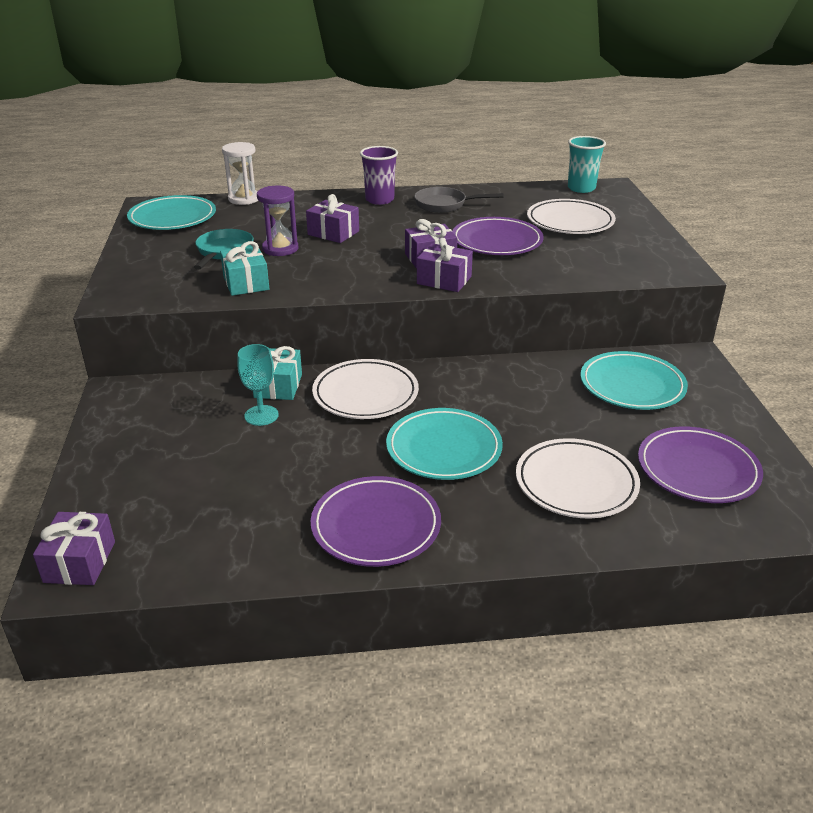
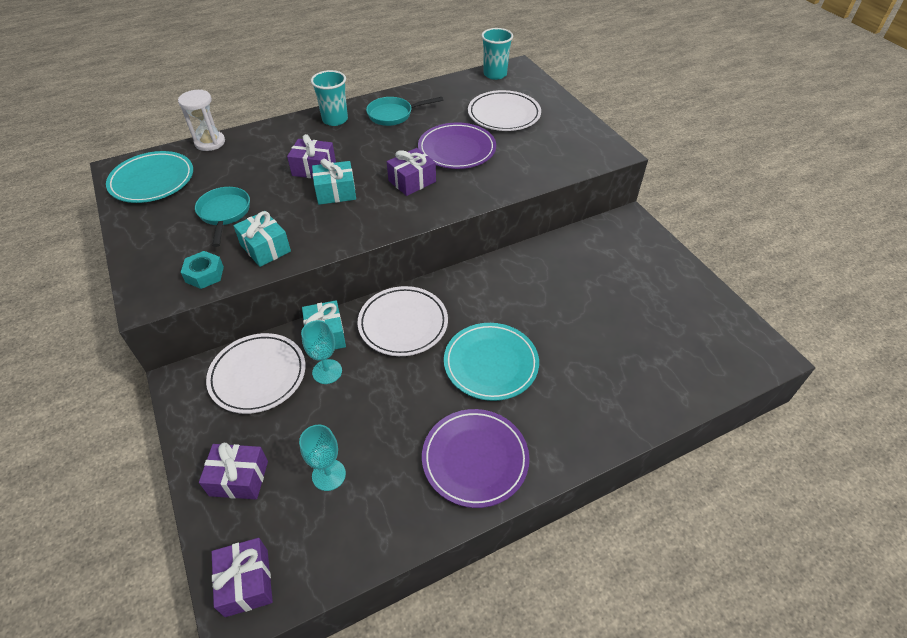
camera: 20 degrees left, 15 degrees up
purple hourglass [257,186,298,256] -> none
purple cup [360,146,398,205] -> turquoise cup [311,70,348,126]
grey pan [414,187,503,213] -> turquoise pan [366,97,443,126]
purple gift [417,237,473,292] -> purple gift moved to [199,443,268,499]
white plate [516,438,640,518] -> white plate moved to [206,333,305,414]
turquoise plate [580,351,688,410] -> none
purple plate [638,426,763,503] -> none
none -> turquoise nut [181,251,224,289]
none -> turquoise goblet [299,425,346,491]
none -> turquoise gift [312,159,356,205]

